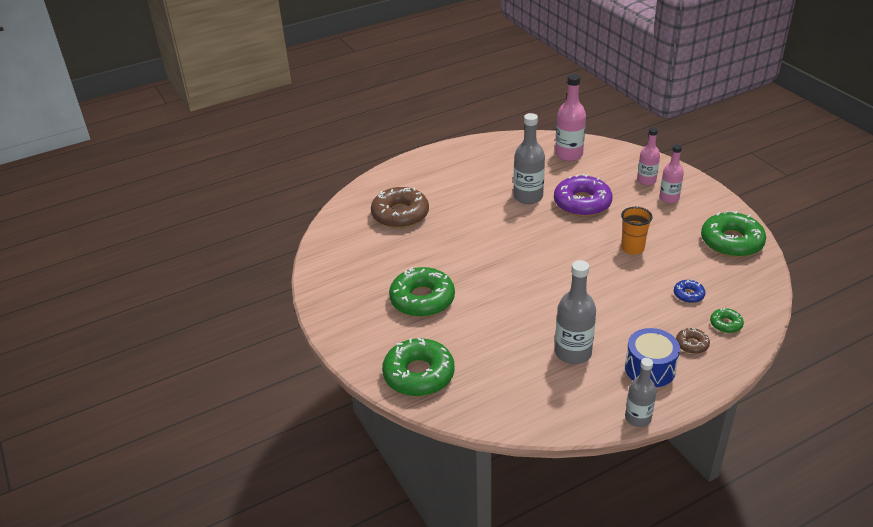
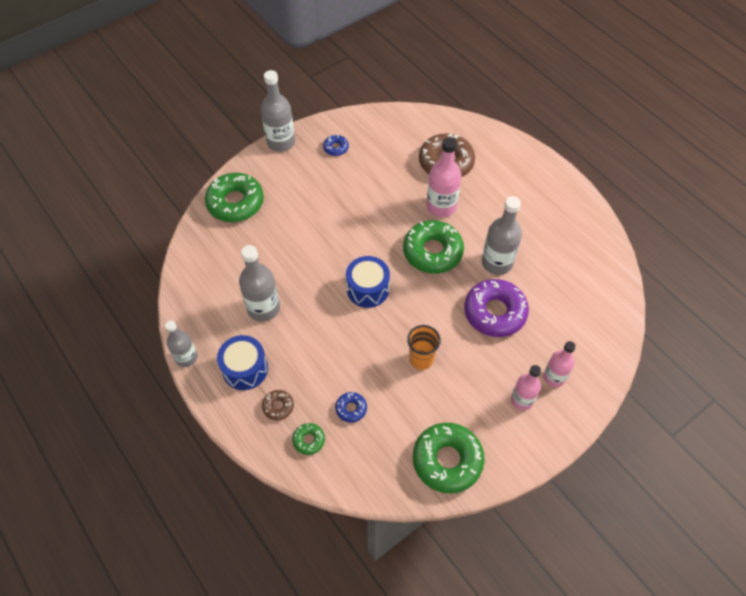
camera: 80 degrees right, 20 degrees up
green donut [389,267,455,317] -> green donut moved to [403,220,464,274]
pink bottle [555,74,586,161] -> pink bottle moved to [426,137,461,217]
none -> grey bottle [261,70,295,152]
none -> blue donut [323,135,349,156]
none -> blue drum [346,256,390,308]

